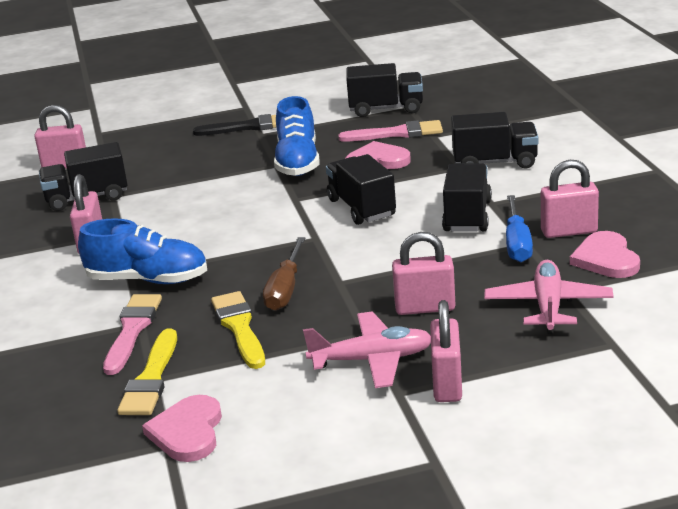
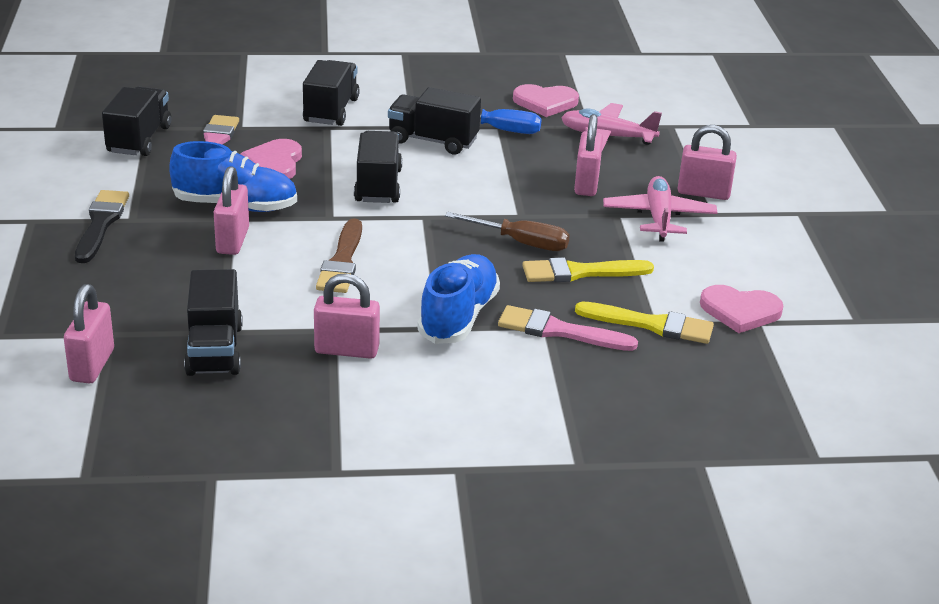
camera: 85 degrees left, 5 degrees up
black truck [326,154,396,225] -> black truck turned 105 degrees clockwise [354,131,402,203]
pink padlock [541,160,599,238] -> pink padlock moved to [214,166,249,255]
none -> brown brush [316,218,362,293]

